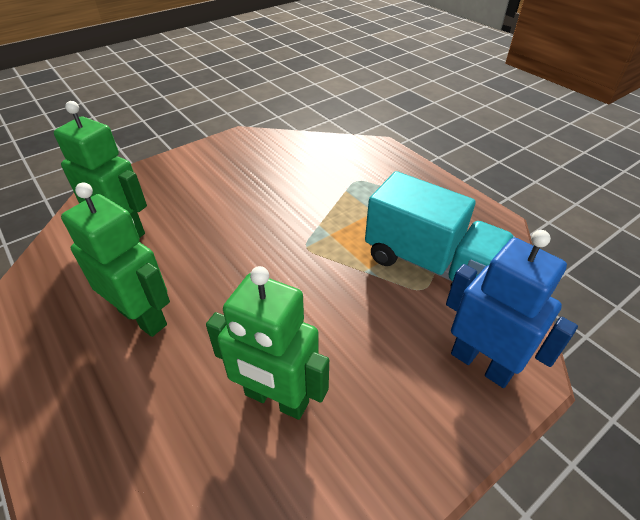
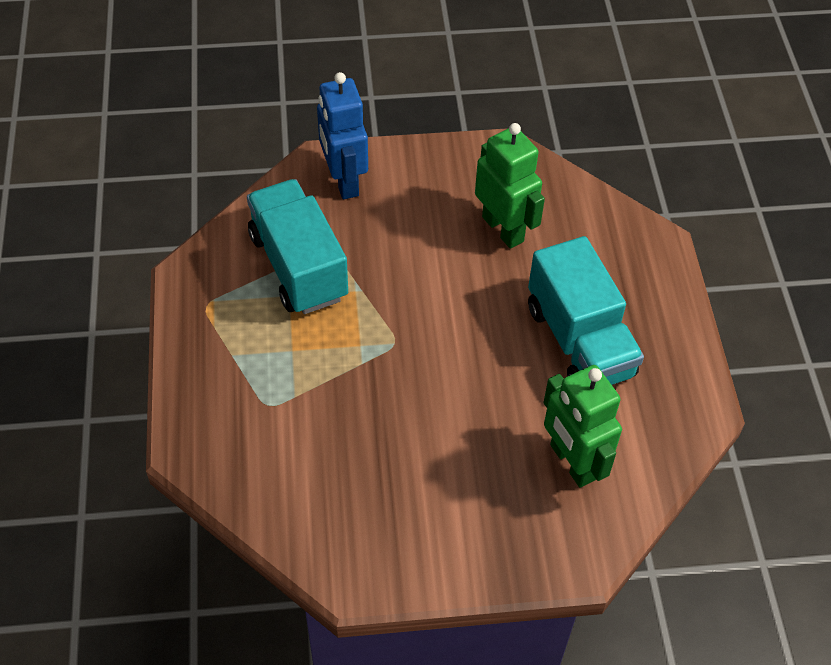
camera: 150 degrees left, 10 degrees up
green robot [61,183,170,337] -> turquoise truck [528,236,644,385]

